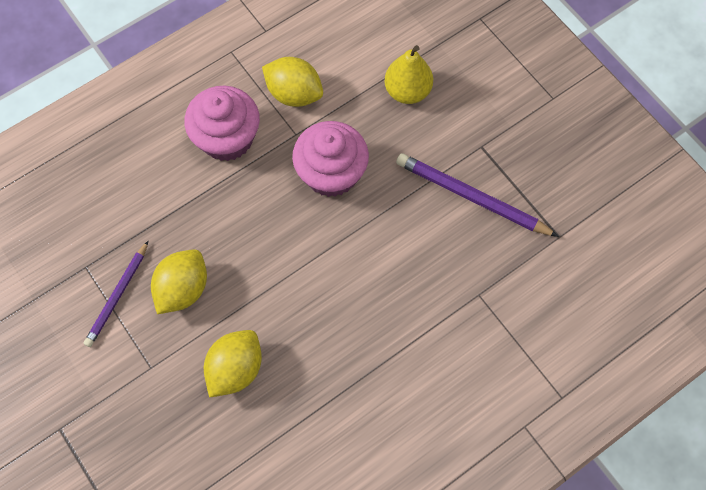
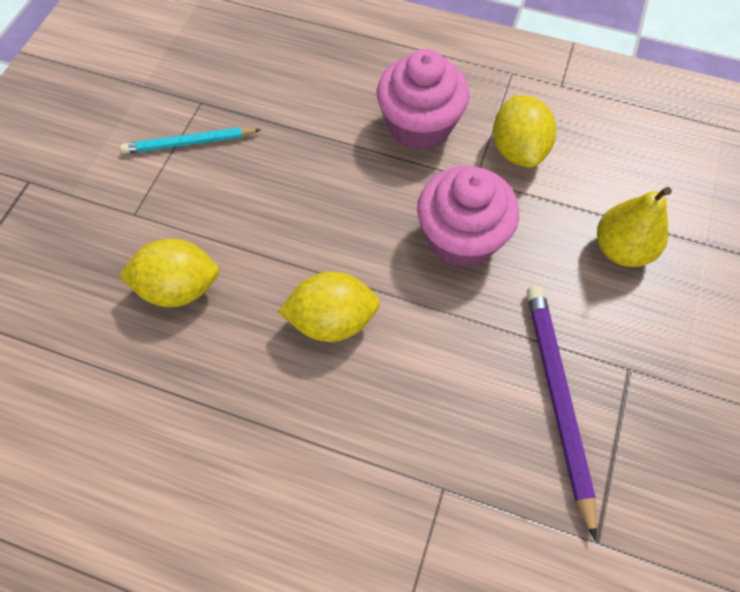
camera: 55 degrees right, 5 degrees down
purple pencil [83,241,148,347] -> turquoise pencil [120,127,261,154]
yellow lemon [151,249,207,314] -> yellow lemon moved to [278,271,380,342]

